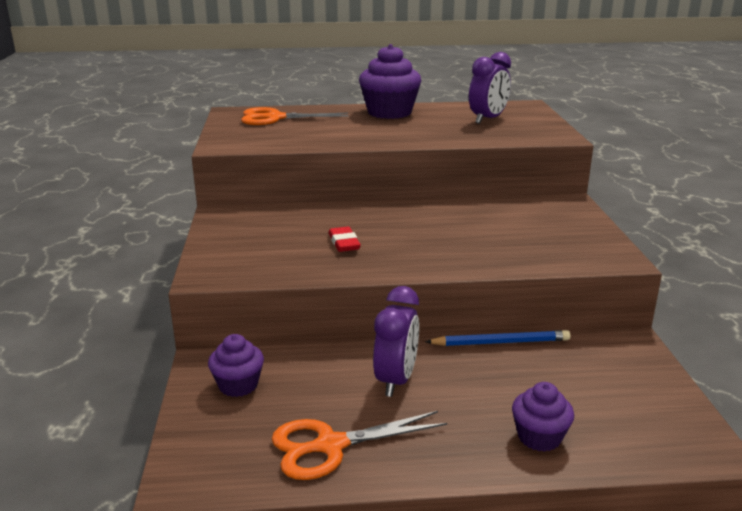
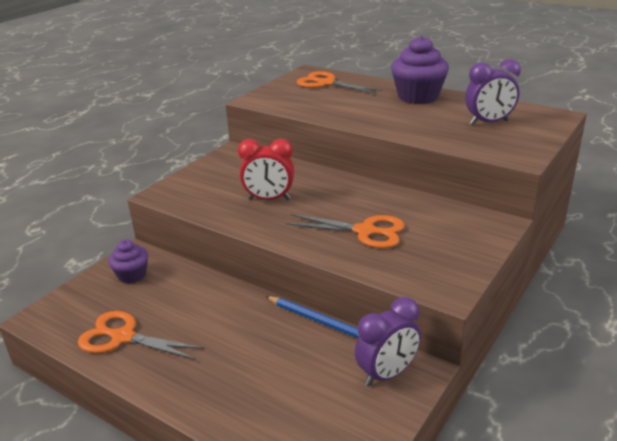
camera: 40 degrees right, 5 degrees up
red eraser [329,226,361,252] -> red clock [238,139,294,200]
purple clock [373,286,419,397] -> purple clock moved to [355,297,421,387]
purple cupcake [512,382,574,452] -> none
none -> orange scissors [286,214,405,249]

